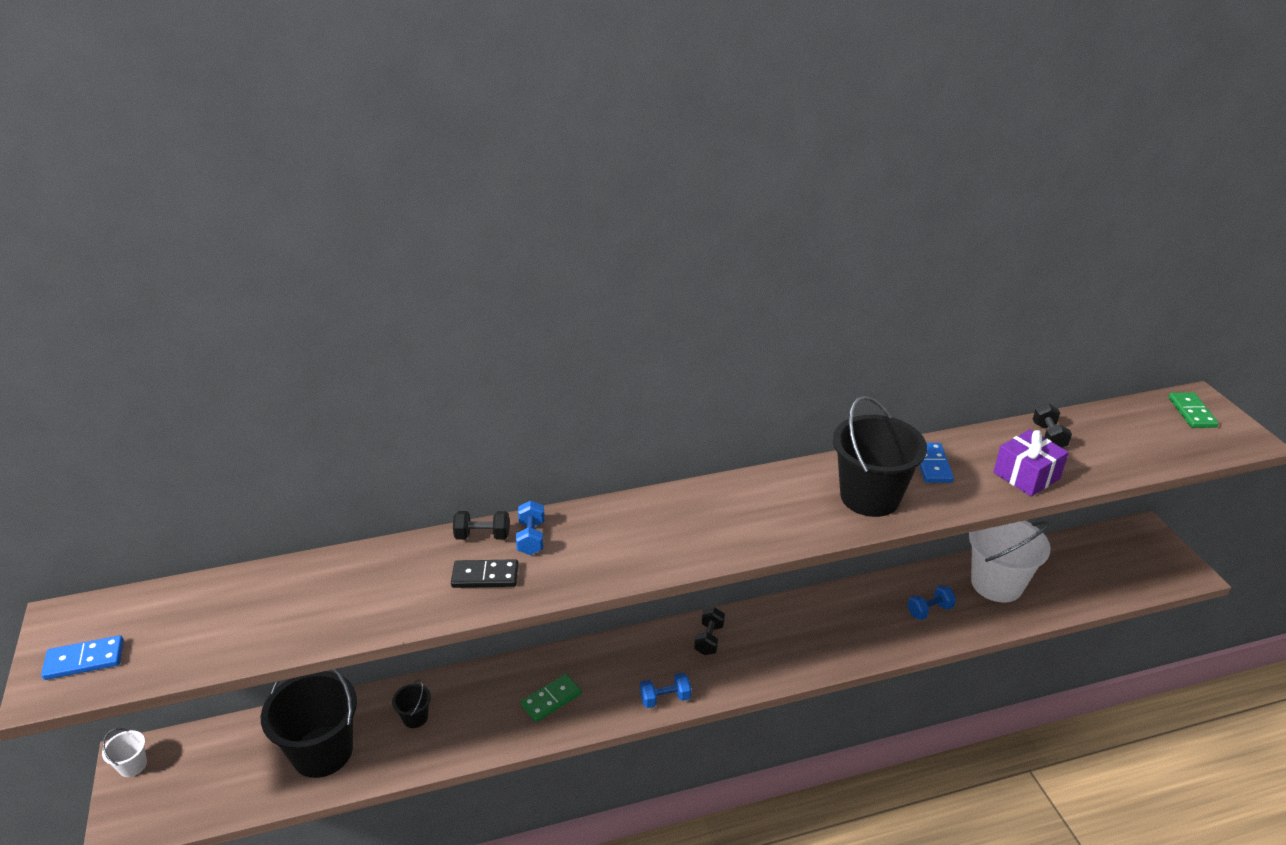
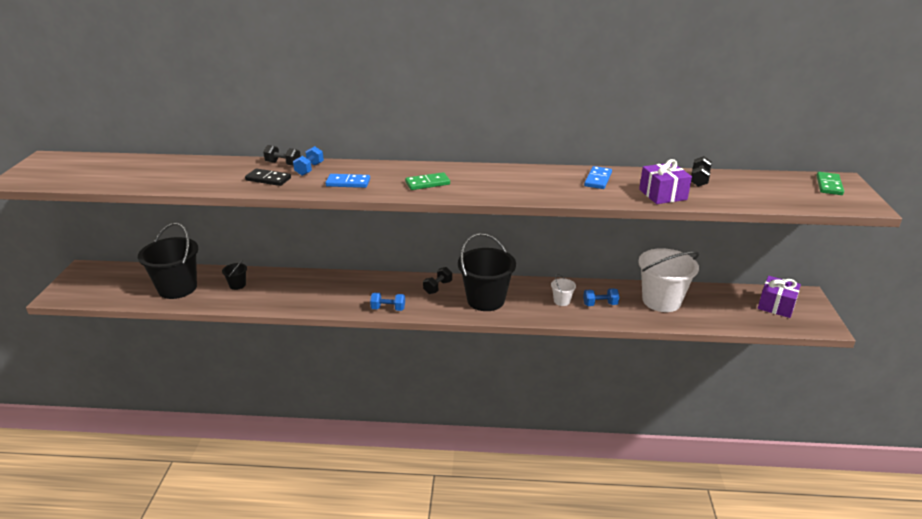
camera: 20 degrees right, 5 degrees down
blue domino [41,635,124,680] -> blue domino moved to [325,174,370,188]
white bucket [102,728,147,777] -> white bucket moved to [551,273,576,306]
green domino [521,674,582,722] -> green domino moved to [405,172,450,190]
black bucket [833,396,927,517] -> black bucket moved to [458,233,516,311]
none -> purple gift [758,276,801,318]

